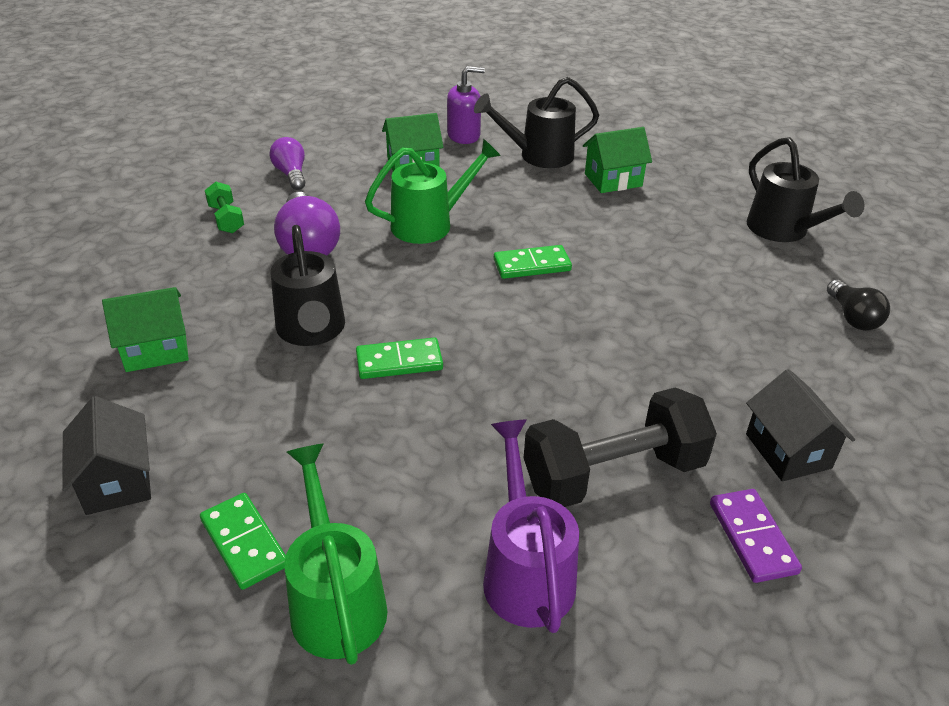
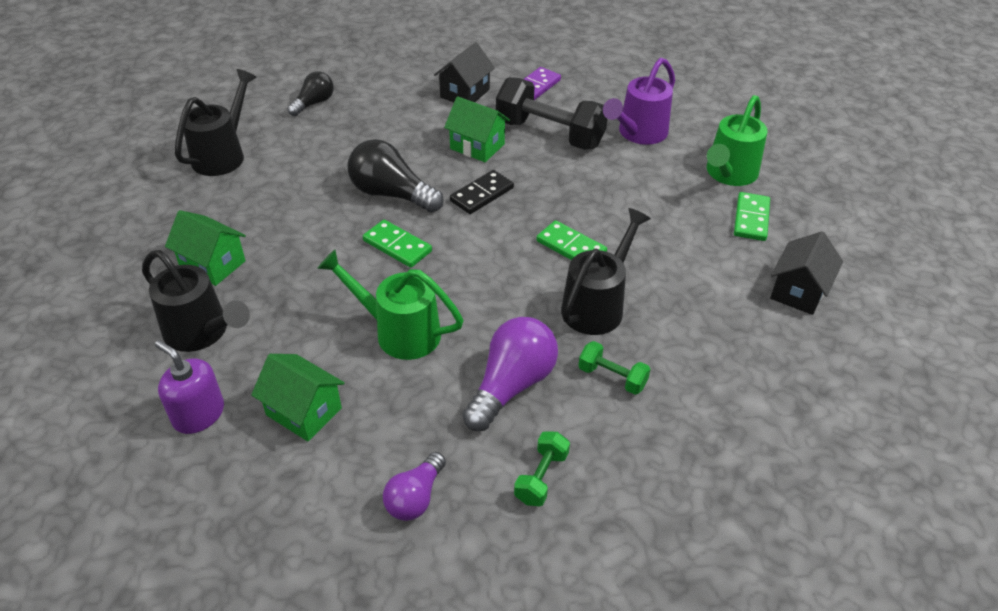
camera: 130 degrees left, 5 degrees up
green house [102,287,189,372] -> green house moved to [444,96,510,162]
none -> black light bulb [348,139,444,213]
none -> black domino [450,170,514,214]
none -> green dumbbell [578,341,650,395]

